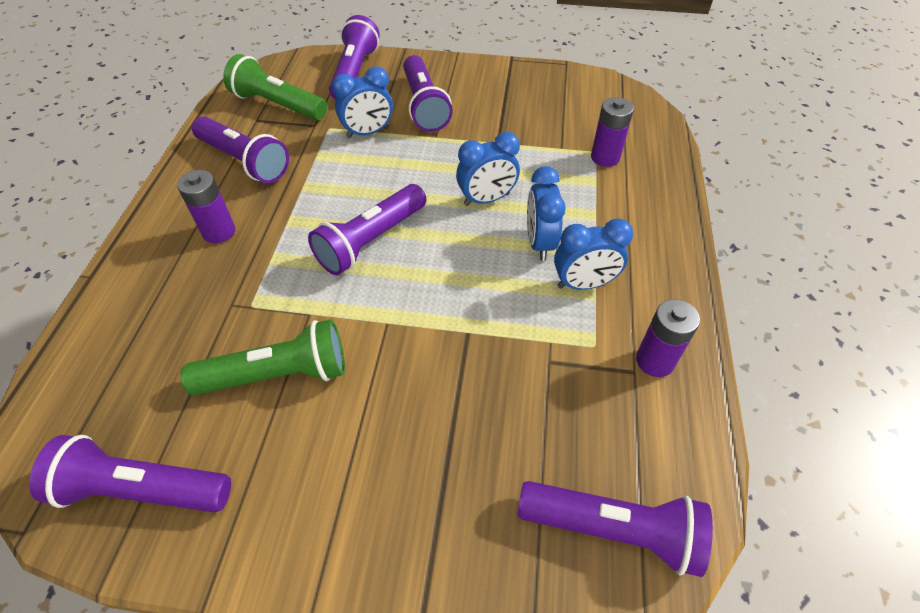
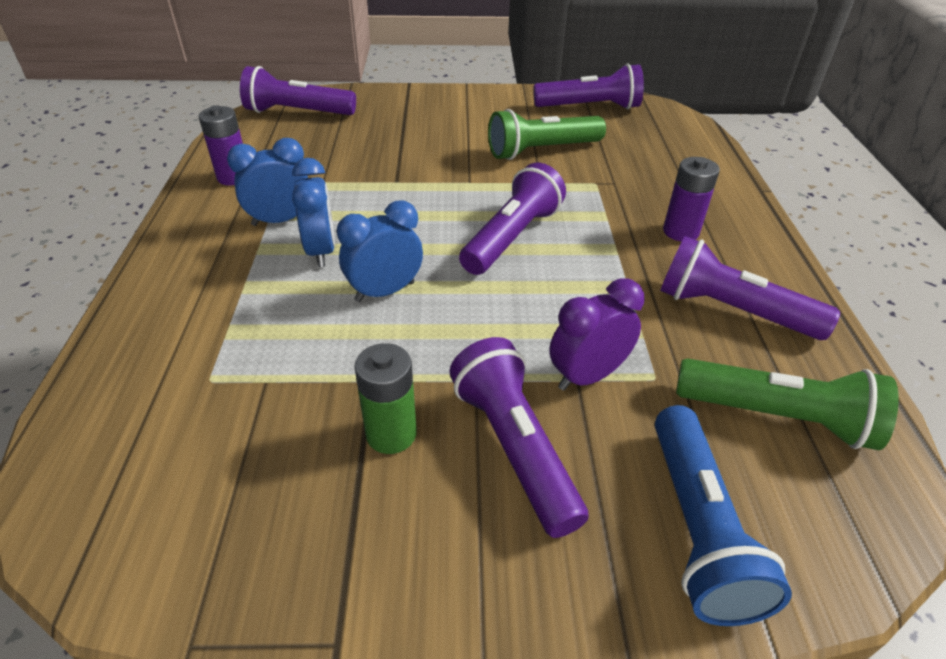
camera: 170 degrees right, 10 degrees down
purple flashlight [329,15,380,99] -> blue flashlight [655,405,792,626]
blue clock [332,67,393,138] -> purple clock [549,279,644,391]
purple battery [591,97,634,167] -> none
none -> green battery [354,343,417,454]

